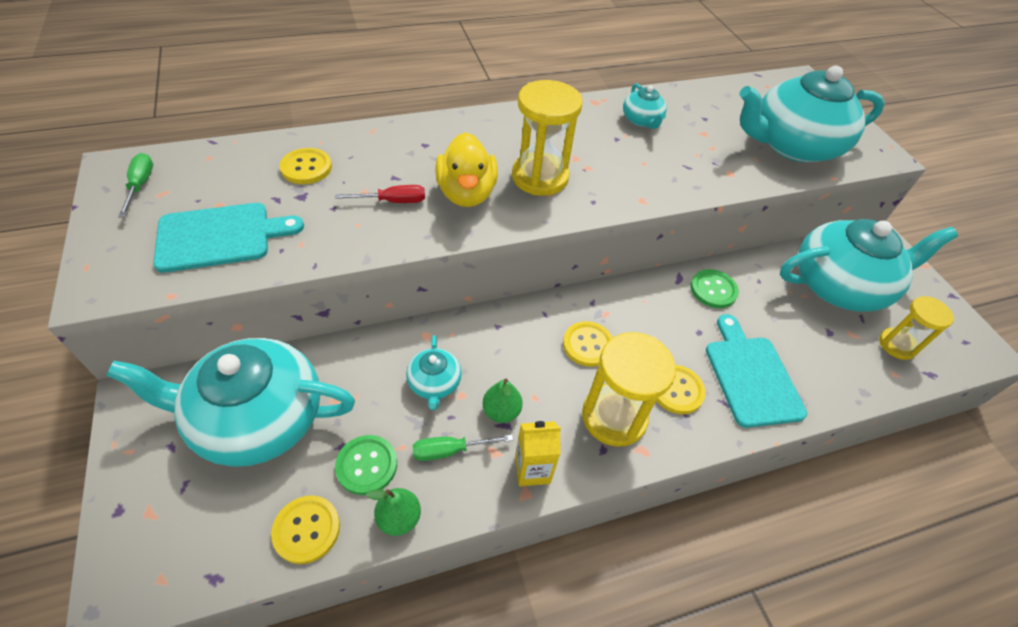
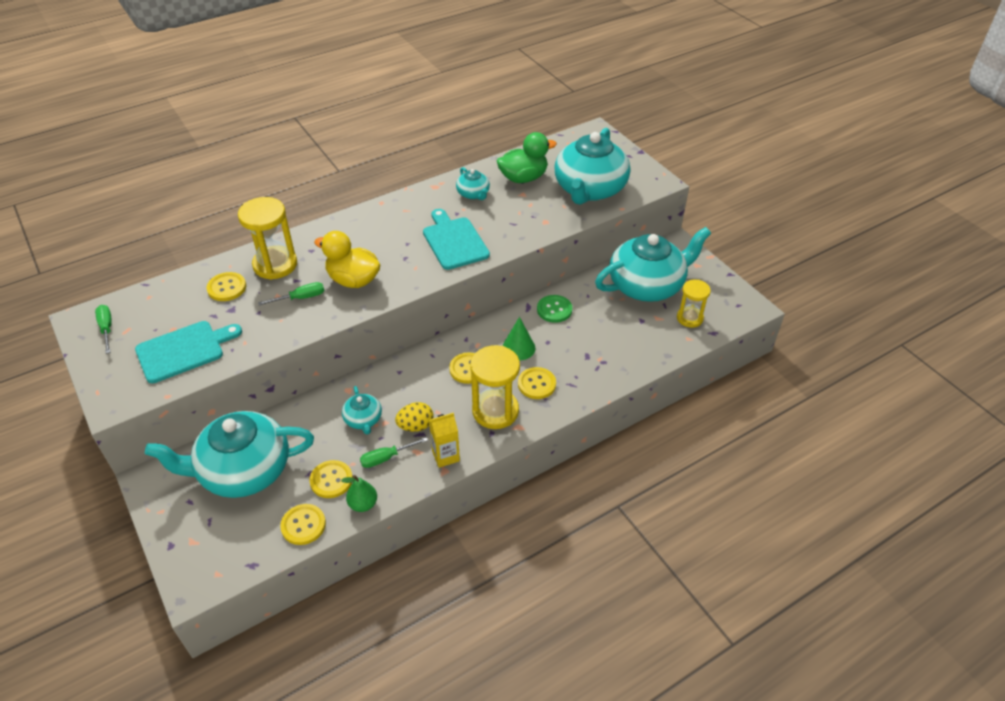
camera: 10 degrees left, 5 degrees down
red screwdriver [335,185,425,203] -> green screwdriver [258,282,324,305]
green button [335,435,397,495] -> yellow button [310,460,353,498]
yellow duck [435,132,498,207] -> yellow duck turned 135 degrees clockwise [314,231,380,288]
green pear [482,379,523,423] -> yellow egg [395,402,434,432]
yellow hourglass [512,80,583,196] -> yellow hourglass moved to [238,197,297,280]
turquoise cutting board [706,314,807,428] -> turquoise cutting board moved to [423,209,490,270]
turquoise teapot [740,66,885,162] -> turquoise teapot turned 45 degrees counterclockwise [554,128,630,205]
none -> green duck [497,132,557,183]
none -> green cone [502,317,535,361]

